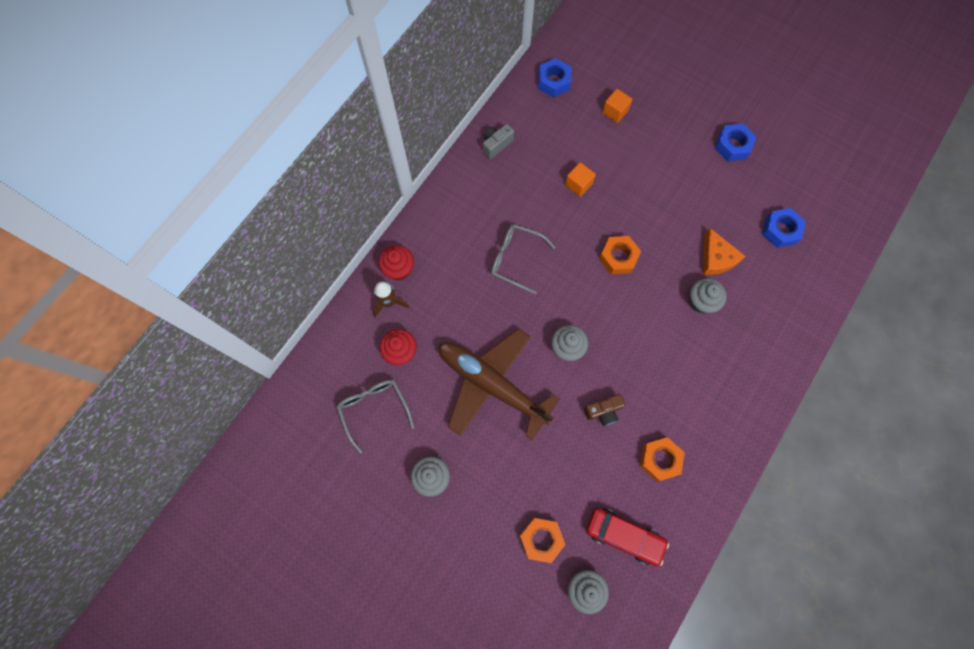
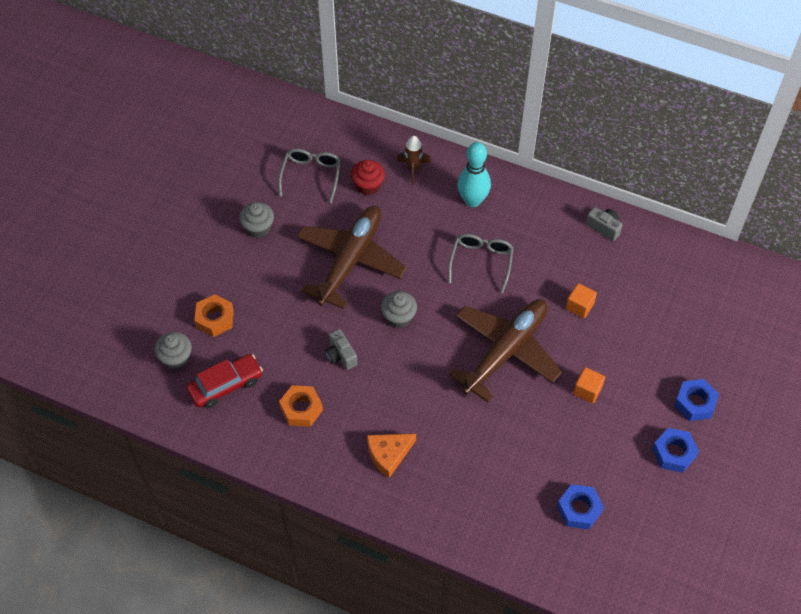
camera: 80 degrees right, 15 degrees down
grey glasses [337,380,414,454] -> grey glasses turned 45 degrees counterclockwise [278,148,341,203]
red cupcake [379,245,414,280] -> none
blue nut [538,58,571,97] -> blue nut moved to [674,379,719,421]
brown camera [584,394,625,426] -> grey camera [325,329,357,370]
red car [586,508,669,566] -> red car turned 135 degrees counterclockwise [186,354,263,408]
orange nut [599,236,641,274] -> brown plane [448,299,562,402]
orange cube [602,89,632,123] -> orange cube moved to [573,367,605,403]
grey cupcake [689,278,727,314] -> none
orange cheese [703,228,746,275] -> orange cheese moved to [367,434,416,478]
none -> turquoise bowling pin [458,142,491,207]

